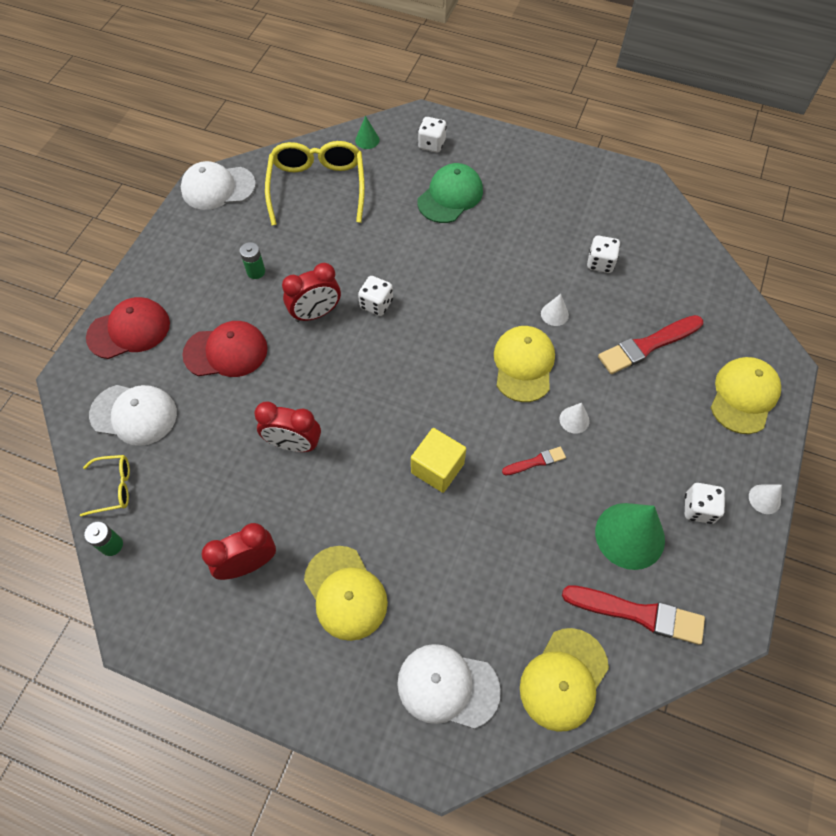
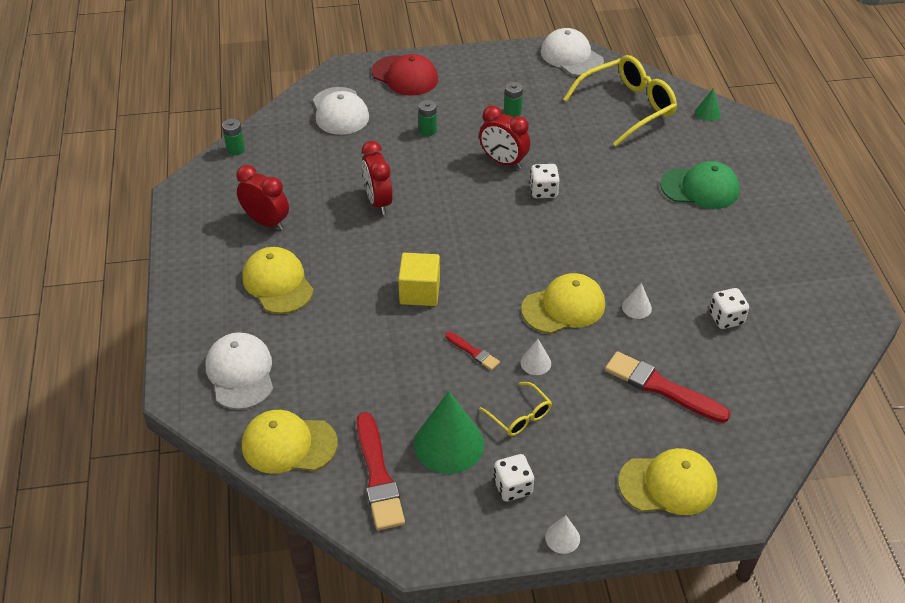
camera: 60 degrees right, 15 degrees down
yellow glasses [80,455,130,516] -> yellow glasses moved to [479,382,552,436]
red cap [182,321,268,377] -> green battery [419,100,437,136]
yellow cap [304,546,388,641] -> yellow cap turned 120 degrees clockwise [243,247,314,314]
white dice [418,117,447,152] -> none

